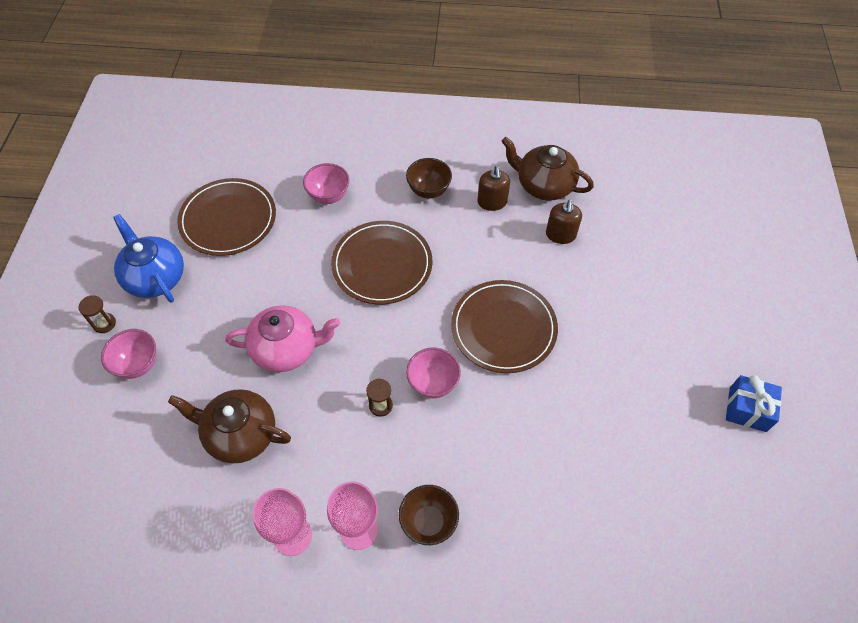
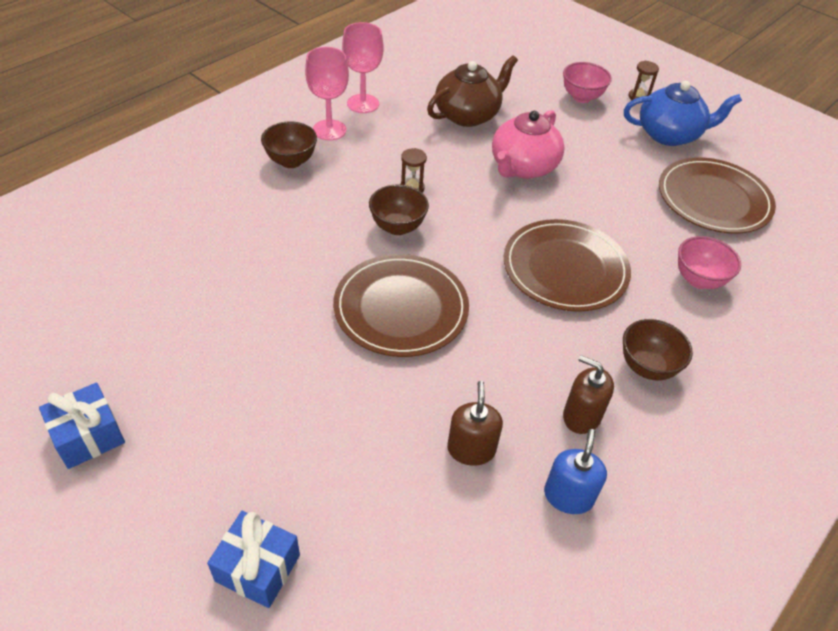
camera: 125 degrees right, 10 degrees down
pink bowl [406,347,461,398] -> brown bowl [369,185,429,235]
brown teapot [501,137,594,201] -> blue soap dispenser [544,429,607,514]
brown soap dispenser [546,200,582,244] -> brown soap dispenser turned 45 degrees clockwise [447,381,503,466]
none -> blue gift [207,511,300,608]

